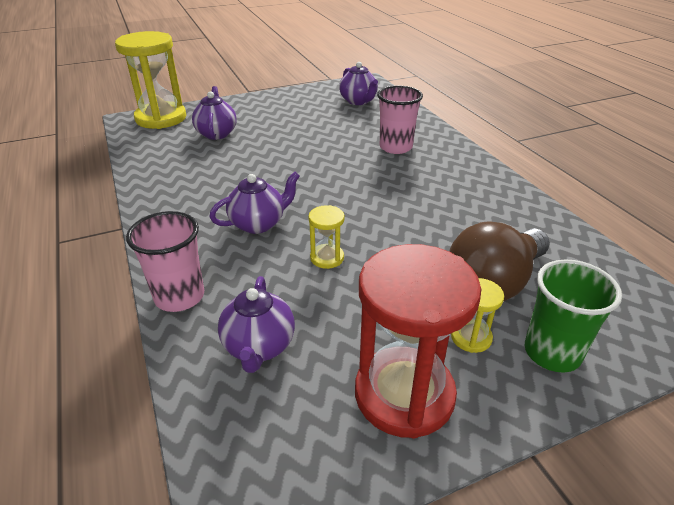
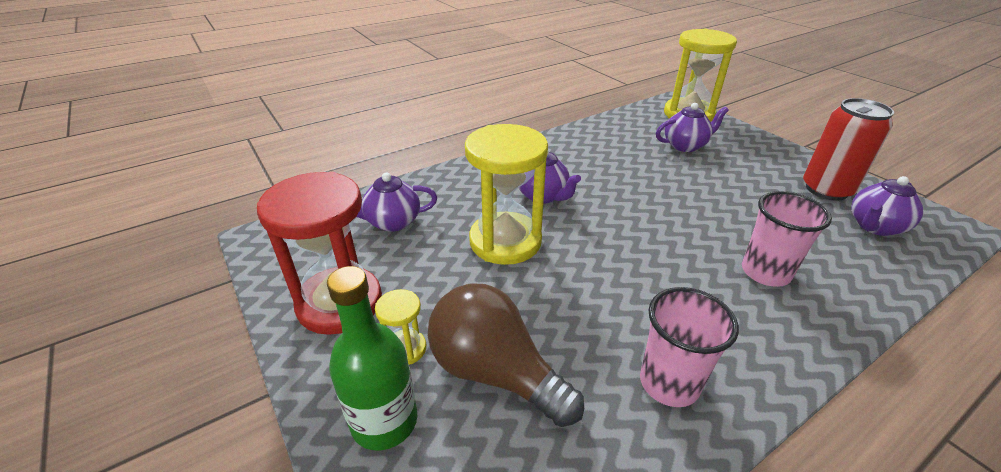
camera: 80 degrees right, 0 degrees up
pink cup [126,211,204,312] -> pink cup moved to [640,287,739,407]
yellow hourglass [308,205,345,269] -> yellow hourglass [465,124,548,265], size x2.21
green cup [525,259,622,373] -> green bottle [327,266,417,450]
none -> red can [803,98,894,201]

